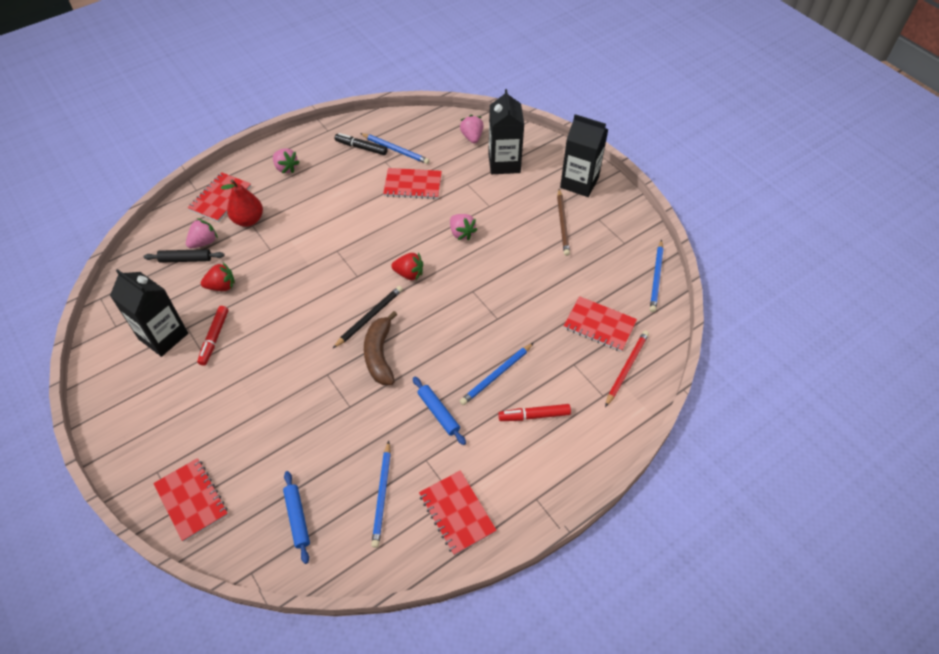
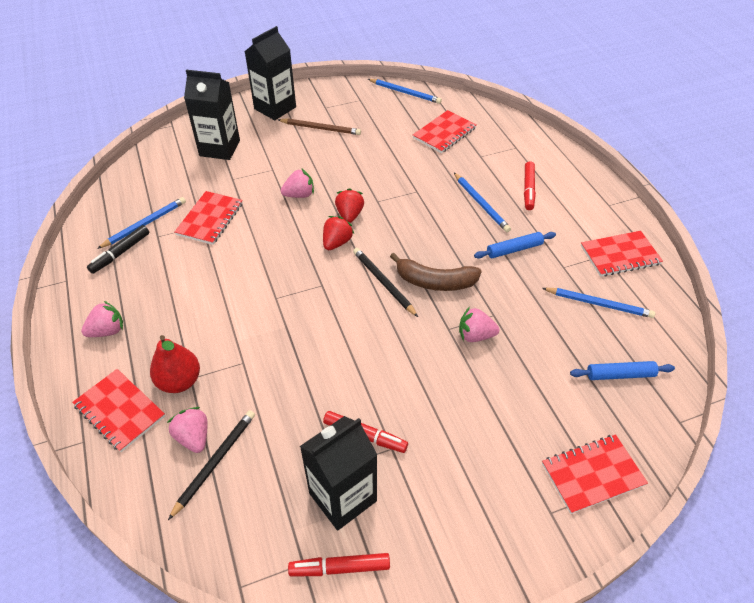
camera: 75 degrees left, 5 degrees down
black rolling pin [143,249,225,263] -> black pencil [168,410,255,520]
red strawberry [201,263,235,291] -> red strawberry moved to [335,188,364,223]
pink strawberry [460,115,484,143] -> pink strawberry moved to [459,306,499,342]
red pencil [605,330,649,407] -> none
none -> red marker [288,553,390,576]

